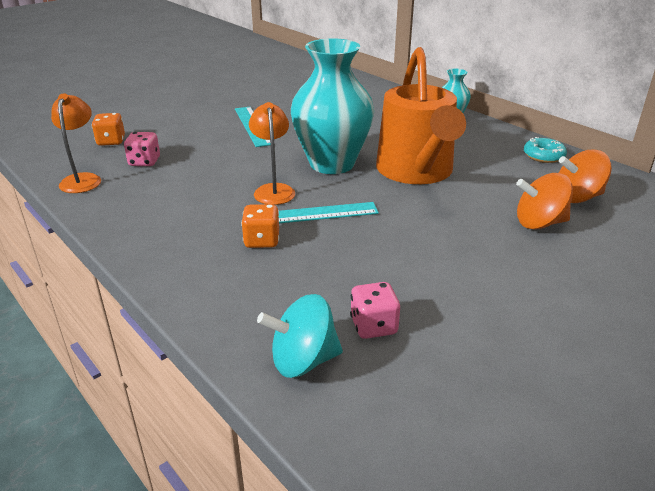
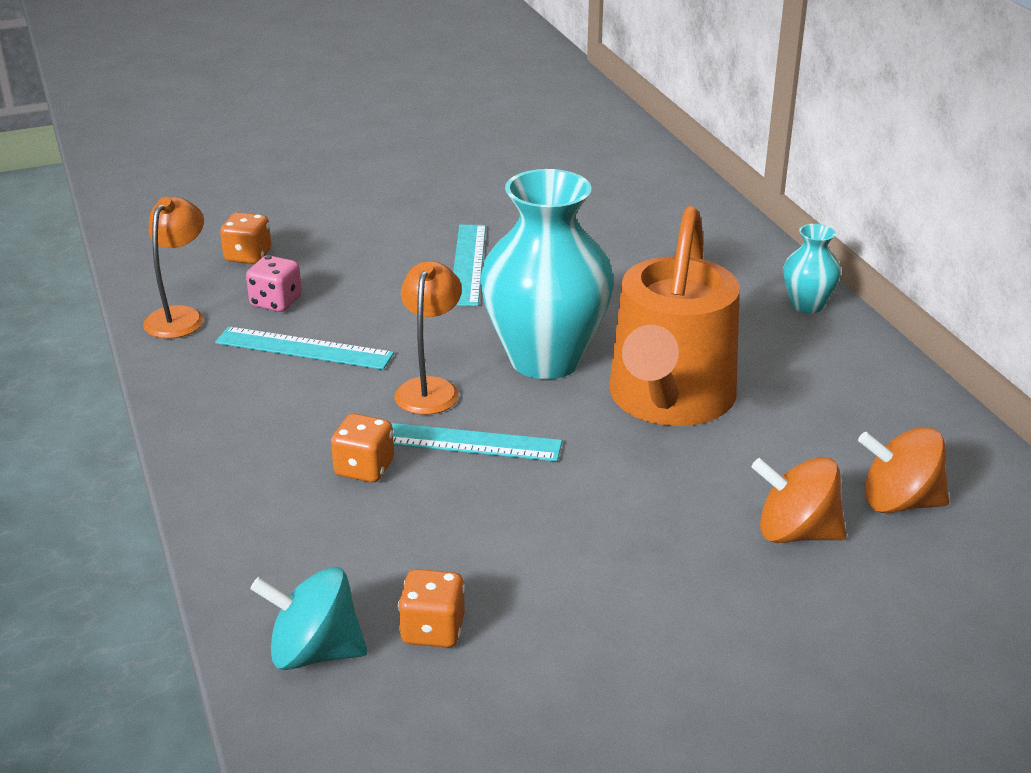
camera: 20 degrees right, 0 degrees up
pink dice [350,282,400,339] -> orange dice [398,569,465,648]
turquoise donut [524,137,567,163] -> none
none -> turquoise ruler [215,327,394,370]

